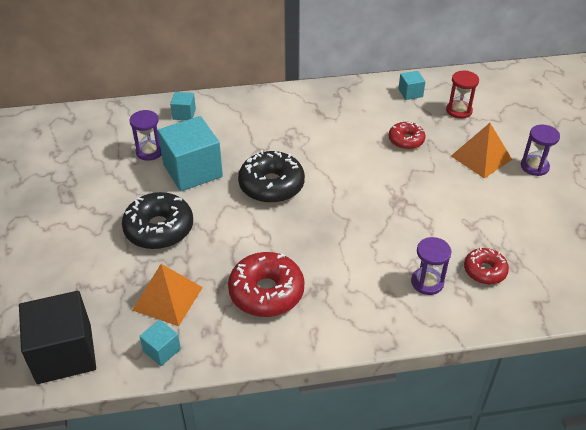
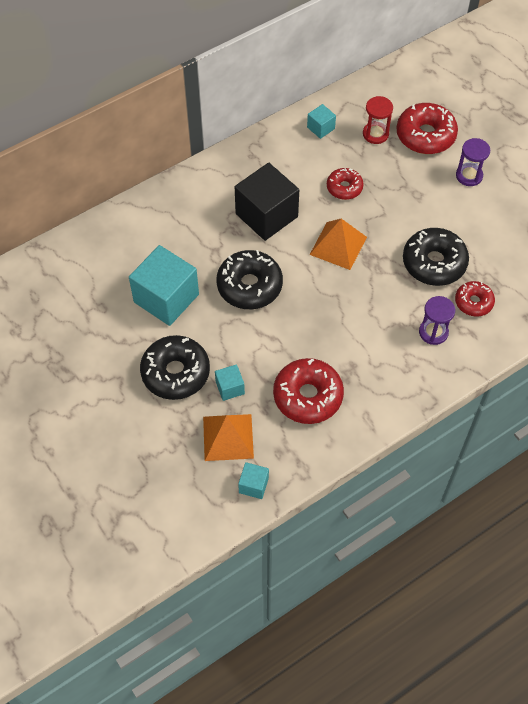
camera: 25 degrees left, 15 degrees up
black cube [19,291,96,384] -> black cube moved to [235,163,299,241]
purple hourglass [129,110,162,161] -> none
turquoise cube [170,92,196,120] -> turquoise cube moved to [215,364,245,401]
orange pyramid [451,123,512,178] -> orange pyramid moved to [310,218,367,270]
none -> red donut [397,103,458,154]
none -> black donut [403,228,469,286]

